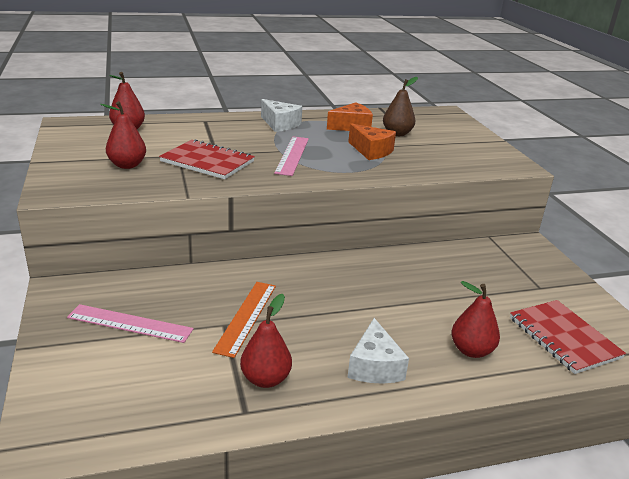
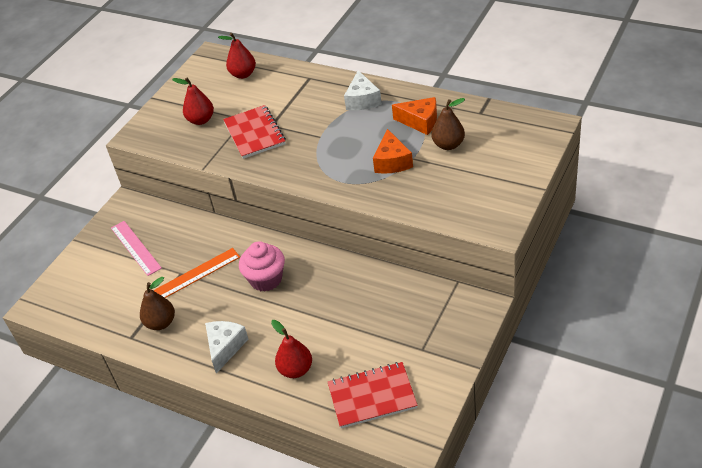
camera: 50 degrees right, 15 degrees up
red pear [240,294,292,388] -> brown pear [140,277,175,330]
pink ruler [274,137,309,176] -> none
white cheese [347,318,409,384] -> white cheese turned 150 degrees clockwise [205,321,248,374]
red notebook [510,300,626,374] -> red notebook turned 60 degrees clockwise [328,362,418,428]
none -> pink cupcake [239,241,285,292]

